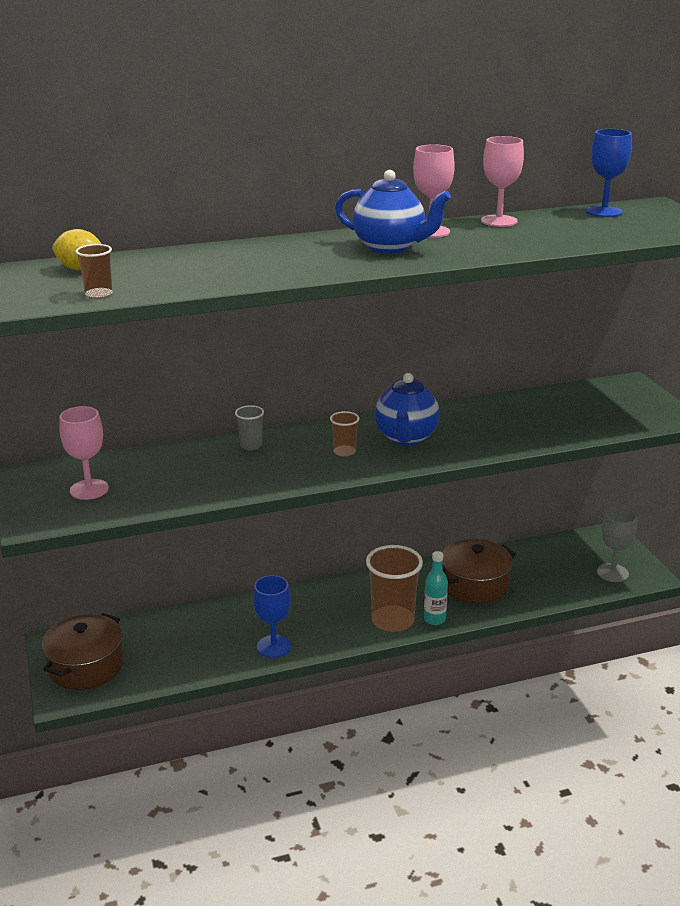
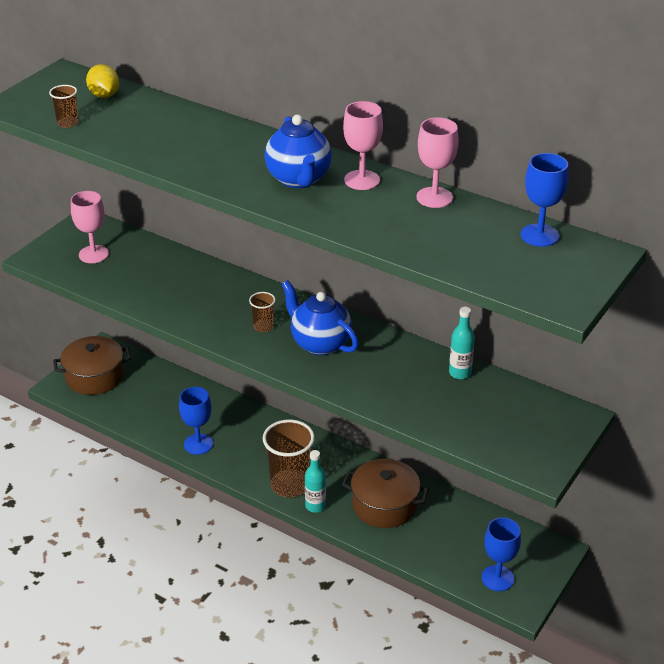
camera: 50 degrees right, 10 degrees up
grey cup [235,405,264,450] -> none
blue teapot [375,373,440,446] -> blue teapot turned 75 degrees clockwise [282,280,359,355]
grey goblet [597,507,637,582] -> blue goblet [482,517,521,591]
none -> turquoise bottle [449,307,475,379]

